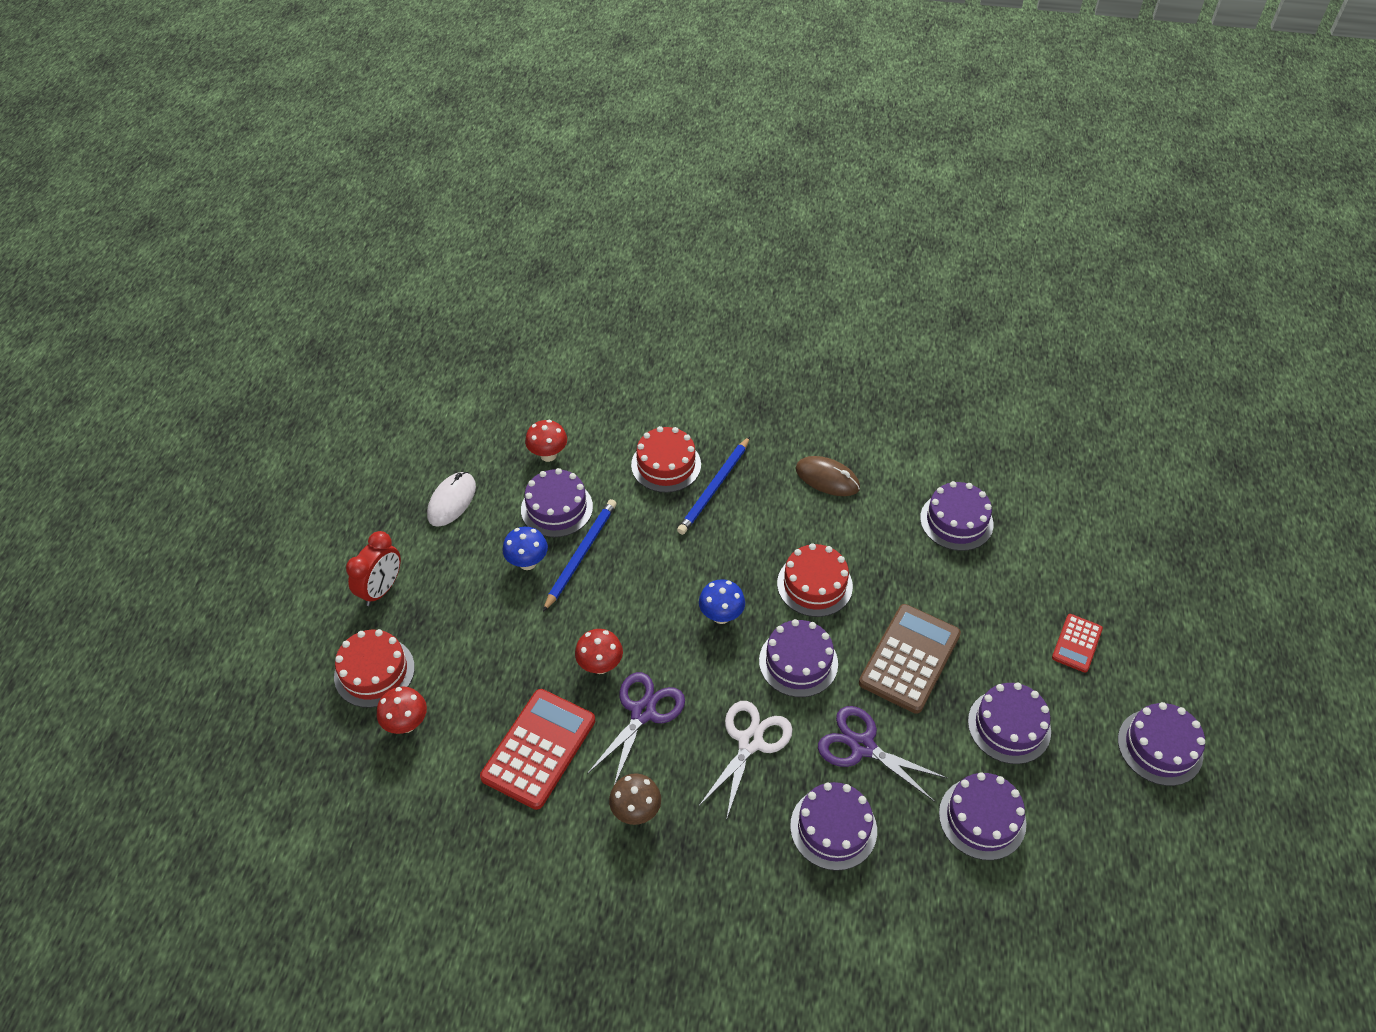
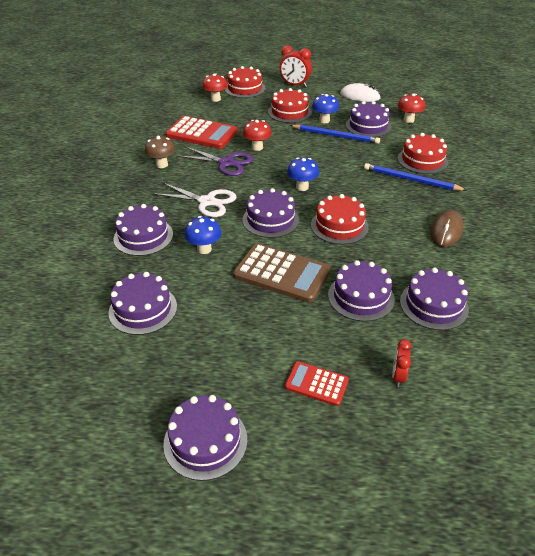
camera: 85 degrees right, 10 degrees down
purple scissors [818,706,948,801] -> blue mushroom [184,216,221,254]
purple cake [968,683,1051,764] -> purple cake moved to [328,260,395,322]
none -> red cake [268,88,312,123]
none -> red clock [392,339,412,387]

